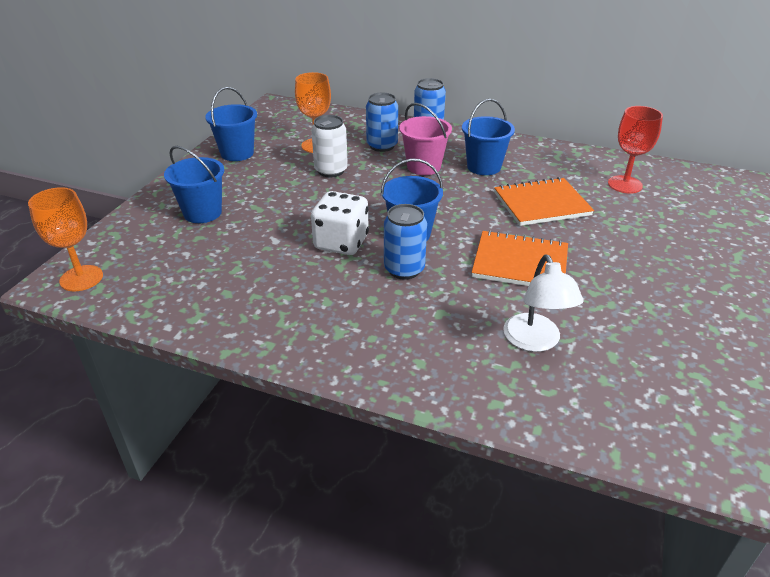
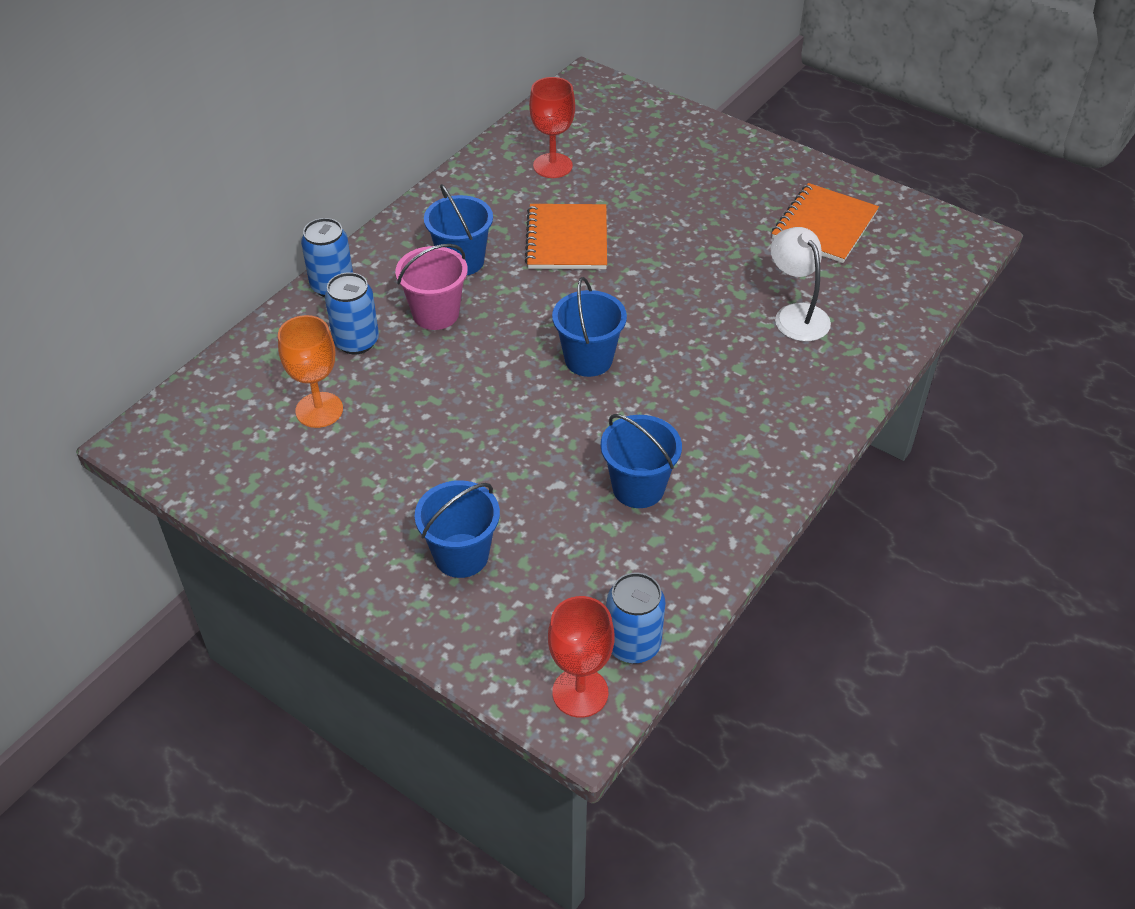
camera: 75 degrees left, 10 degrees up
orange goblet [28,187,103,291] -> red goblet [548,596,615,718]
blue bucket [205,87,257,161] -> blue bucket moved to [601,414,682,508]
white can [311,115,348,177] -> none
white dice [311,191,369,255] -> none
blue can [384,204,427,280] -> blue can moved to [606,572,665,664]
orange notebook [472,230,568,286] -> orange notebook moved to [772,183,879,263]
white lamp [503,254,583,352] -> white lamp turned 120 degrees counterclockwise [770,227,831,341]

